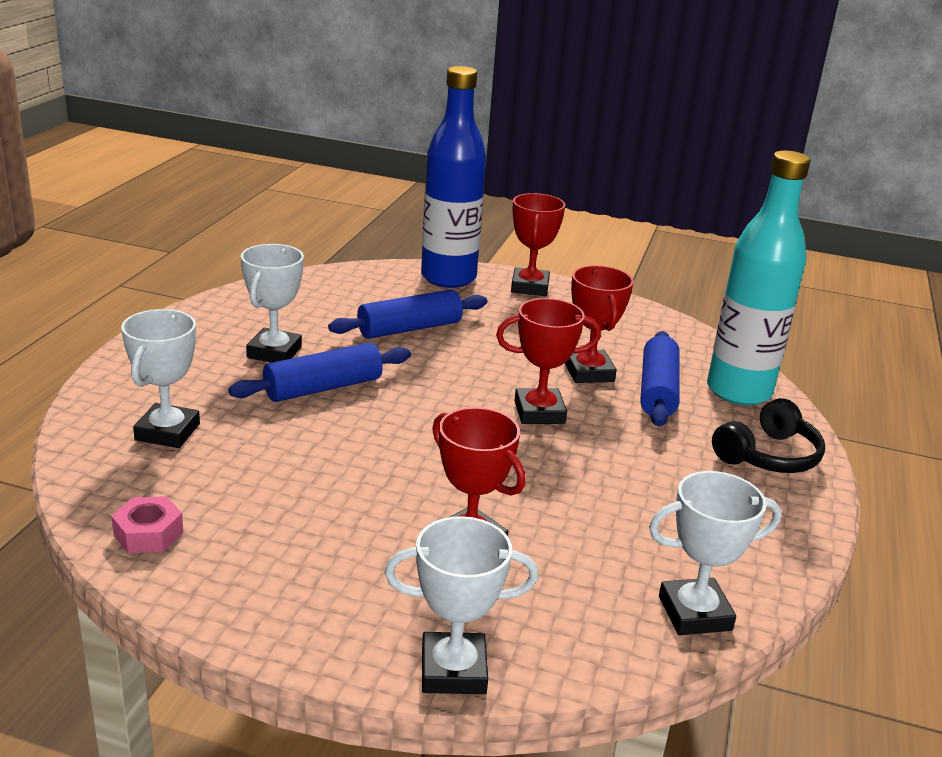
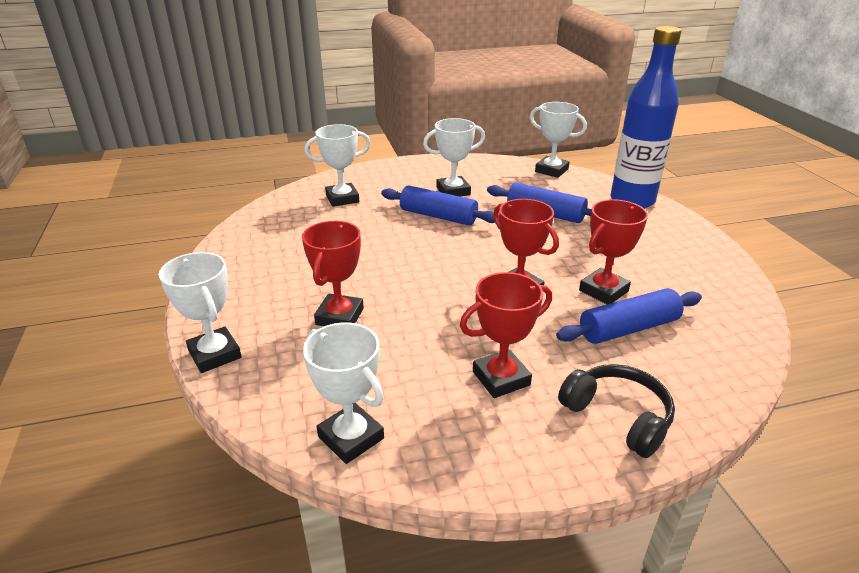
camera: 60 degrees right, 5 degrees up
pink nut [111,496,183,553] -> none
red trophy [511,193,565,296] -> red trophy moved to [460,272,552,398]
turquoise bottle [707,151,810,406] -> none
black headphones [712,398,825,473] -> black headphones turned 150 degrees counterclockwise [558,364,675,458]
none -> white trophy [530,102,587,178]

